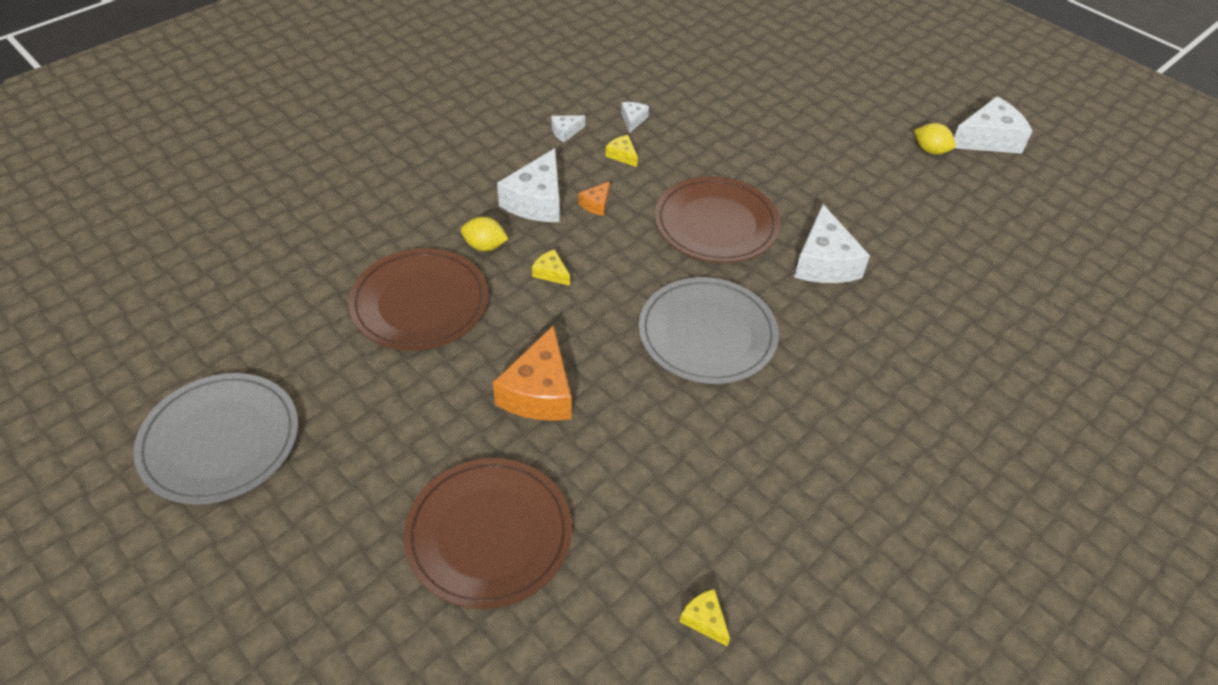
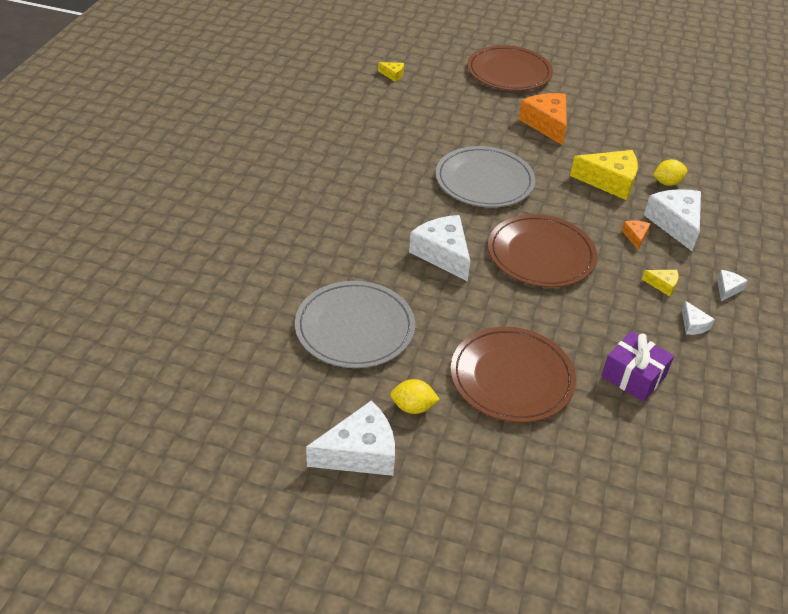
camera: 150 degrees right, 5 degrees down
grey plate [133,373,298,504] -> grey plate moved to [295,281,415,368]
brown plate [349,248,488,350] -> brown plate moved to [451,327,576,423]
yellow cheese [532,249,570,286] -> yellow cheese [570,150,638,200], size x2.12
white cheese [954,96,1032,154] -> white cheese turned 150 degrees counterclockwise [306,400,395,476]
none -> purple gift [601,331,674,402]

